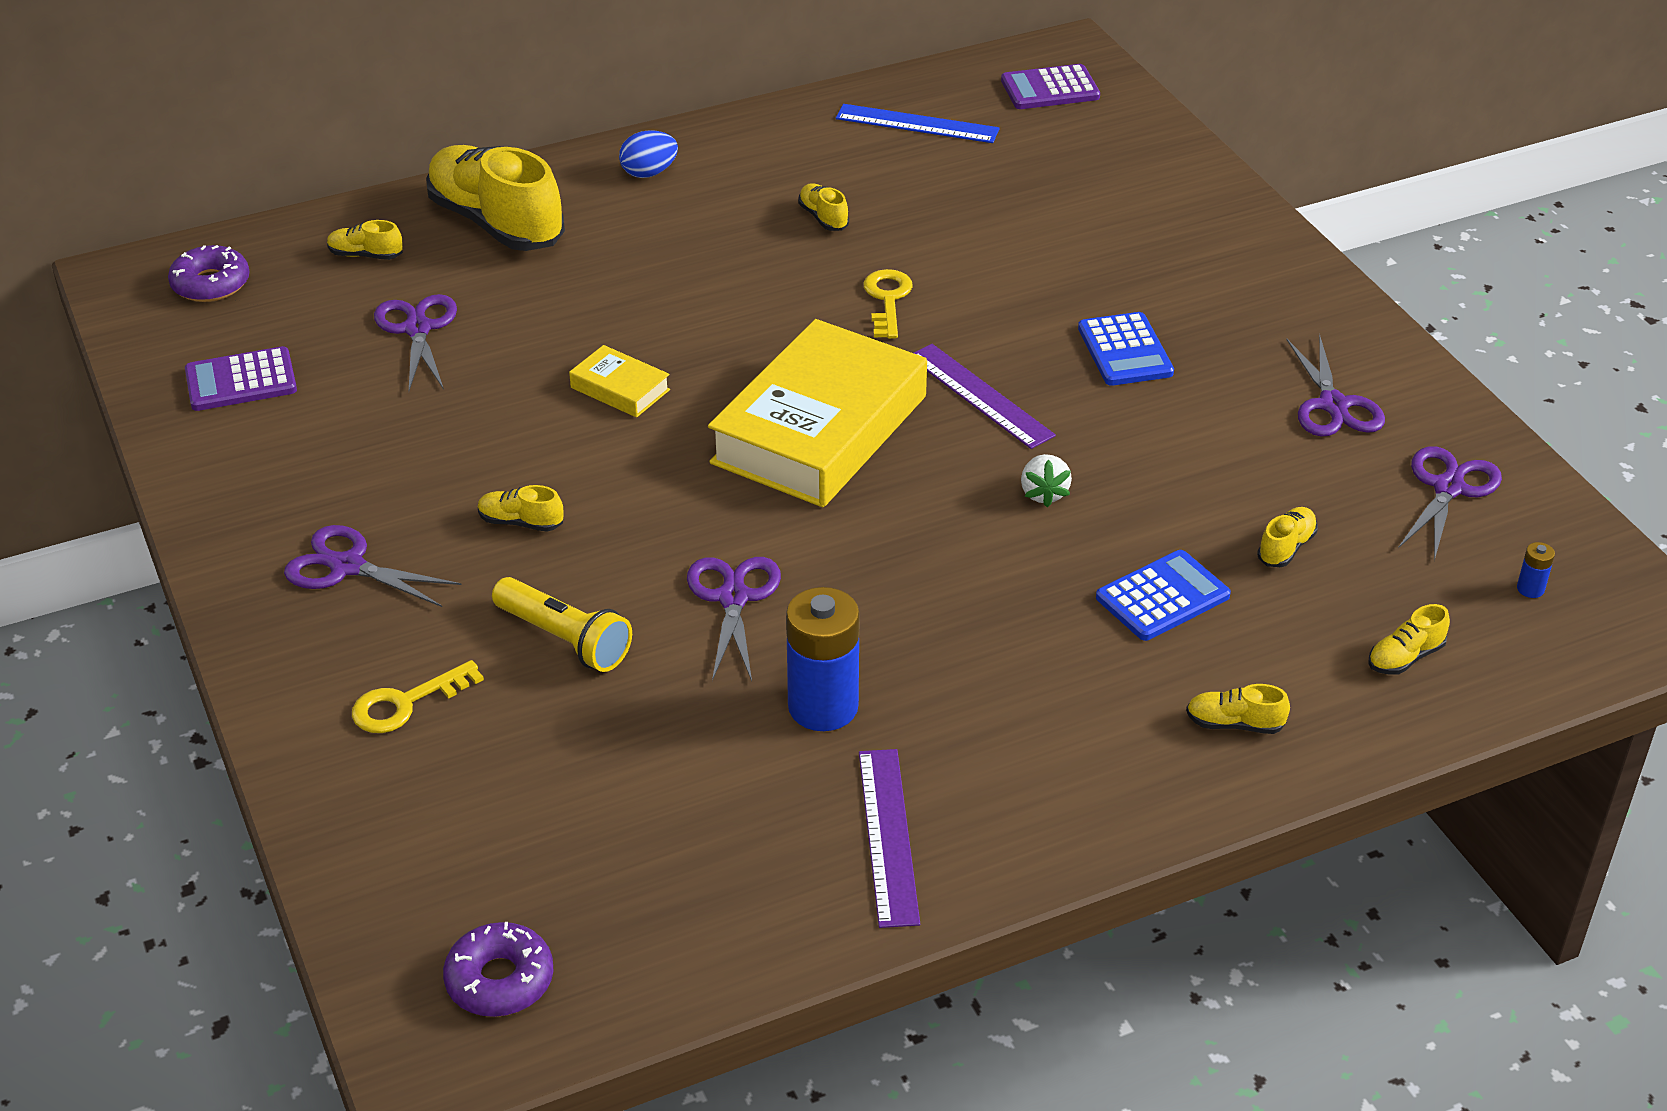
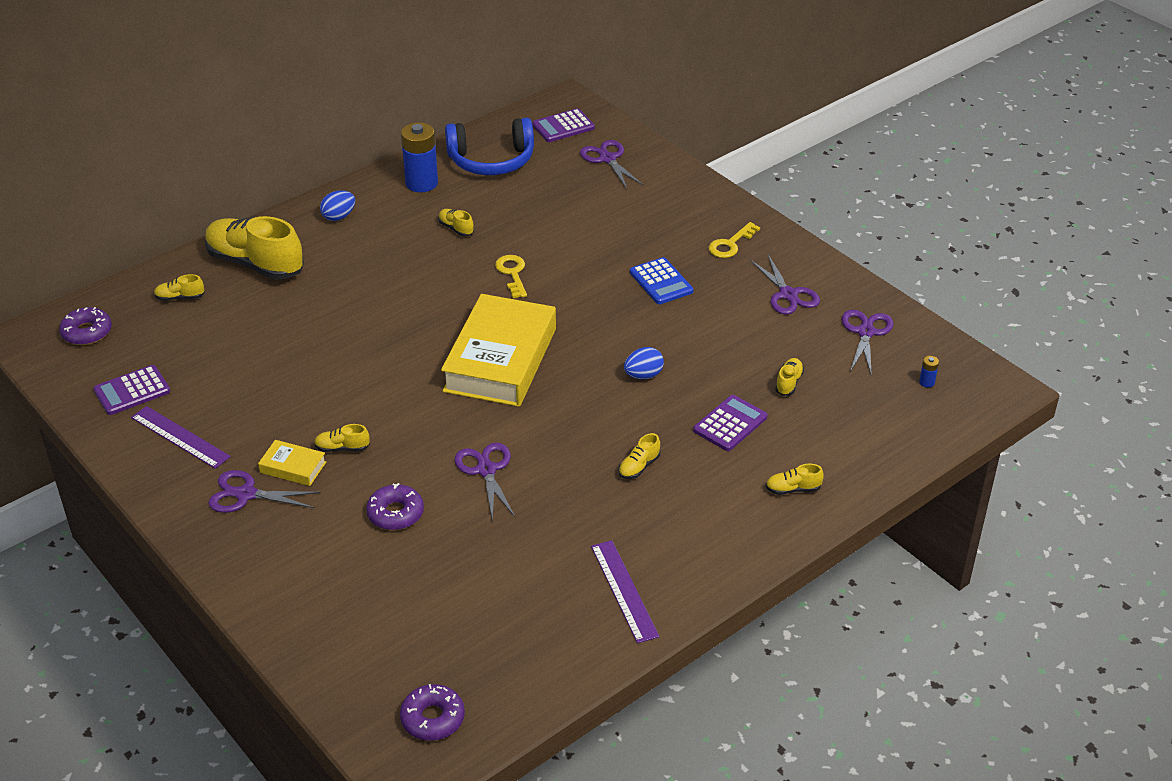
camera: 15 degrees left, 0 degrees up
yellow key [352,660,484,733] -> yellow key moved to [708,222,760,258]
purple scissors [374,294,457,391] -> purple scissors moved to [580,140,644,189]
yellow flashlight [492,577,632,672] -> purple donut [366,483,424,530]
yellow book [569,345,670,417] -> yellow book moved to [258,440,326,486]
blue battery [786,587,860,731] -> blue battery moved to [401,123,438,192]
blue ruler [836,104,1000,143] -> blue headphones [445,118,534,175]
purple ruler [914,344,1056,449] -> purple ruler moved to [131,406,231,469]
white strawberry [1021,454,1072,507] -> blue egg [624,347,664,379]
blue calculator [1096,550,1231,641] -> purple calculator [693,395,768,451]
yellow shoe [1368,604,1450,675] -> yellow shoe moved to [619,433,661,479]

